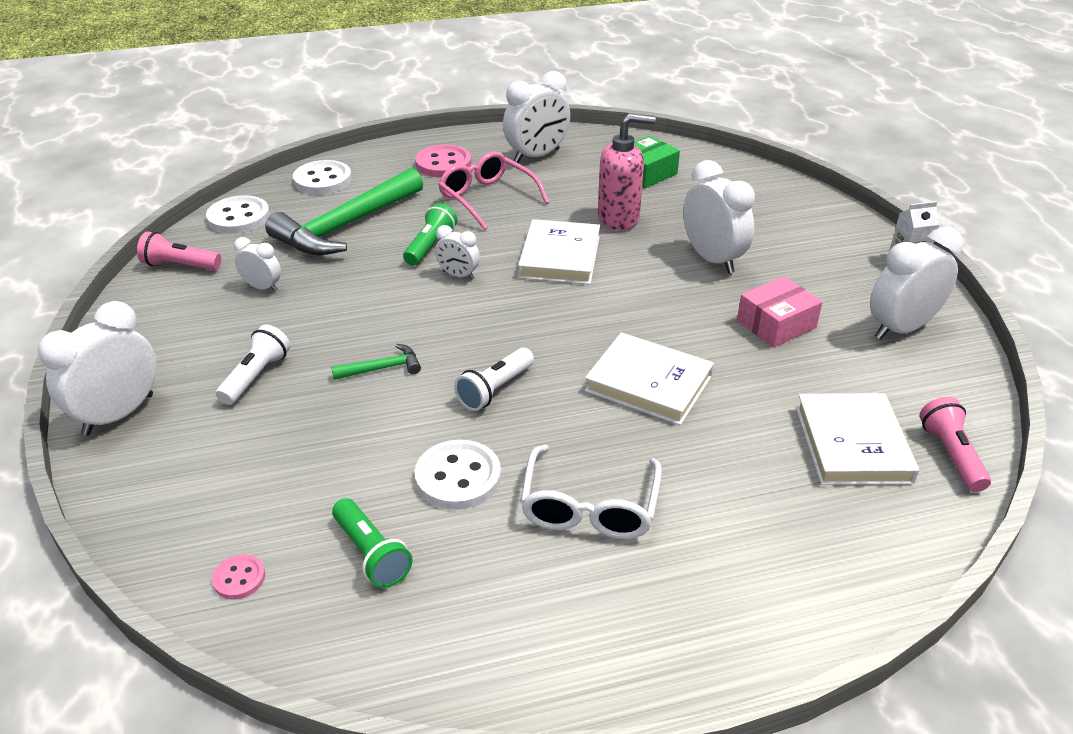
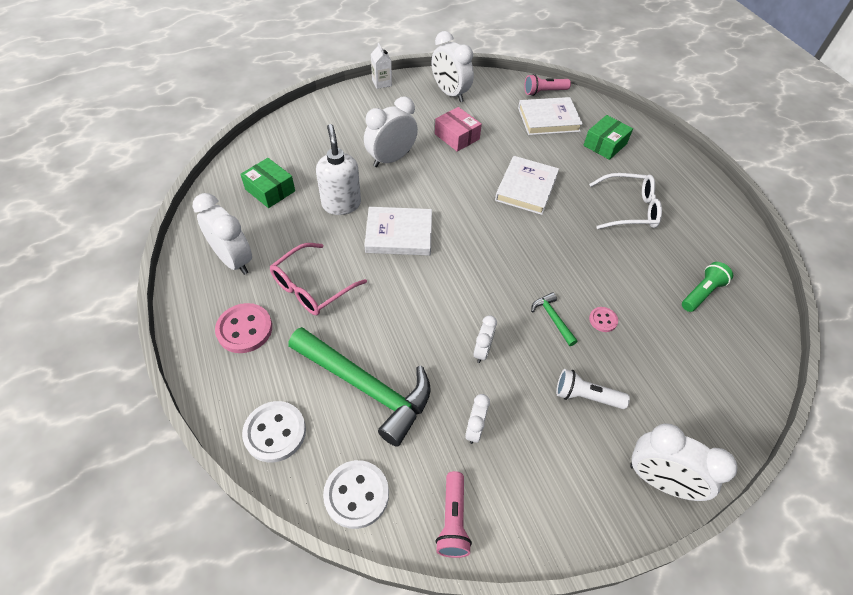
camera: 100 degrees left, 15 degrees up
pink button [212,555,265,599] -> pink button moved to [589,307,618,332]
green flashlight [403,203,457,265] -> none
white button [415,440,501,510] -> none
white clock [435,225,480,280] -> white clock moved to [474,315,497,363]
white flashlight [454,348,534,411] -> none
pink soap dispenser [598,113,656,230] -> white soap dispenser [316,124,361,215]
none -> green box [583,115,633,160]

